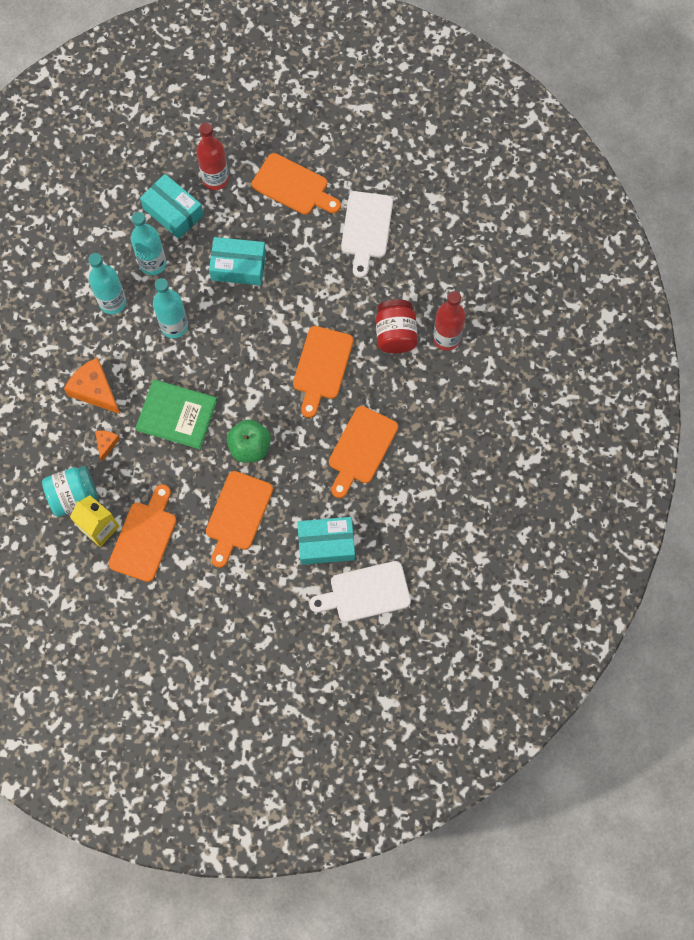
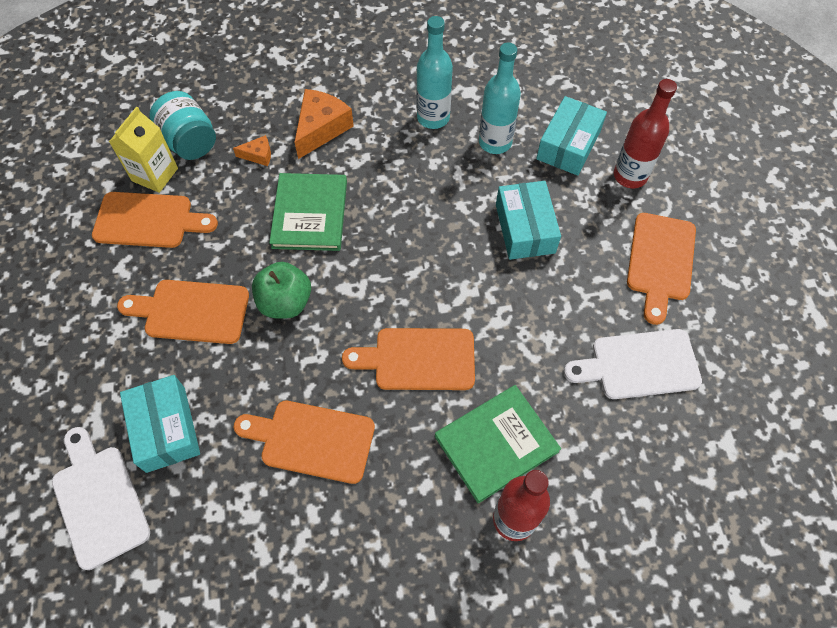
camera: 75 degrees right, 10 degrees down
turquoise bottle [153,278,188,338] -> none
red jar [376,299,418,353] -> green book [435,385,561,503]

